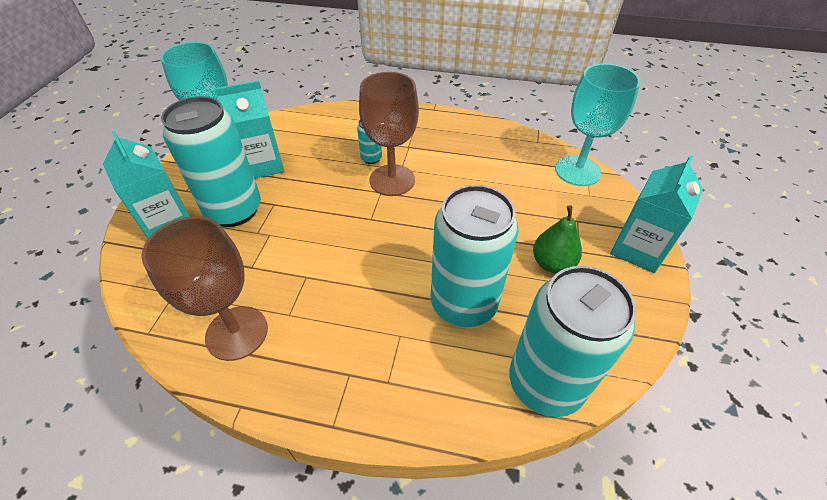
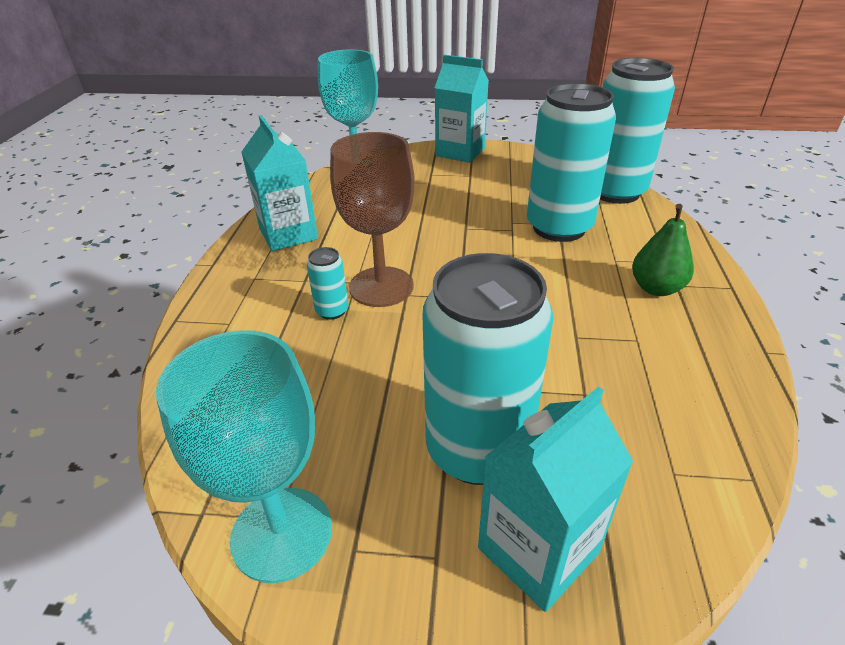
camera: 95 degrees left, 10 degrees down
brown goblet [141,216,268,361] -> none
turquoise carton [215,80,284,179] -> turquoise carton moved to [242,115,318,251]
green pear [533,205,582,273] -> green pear moved to [632,204,694,296]

